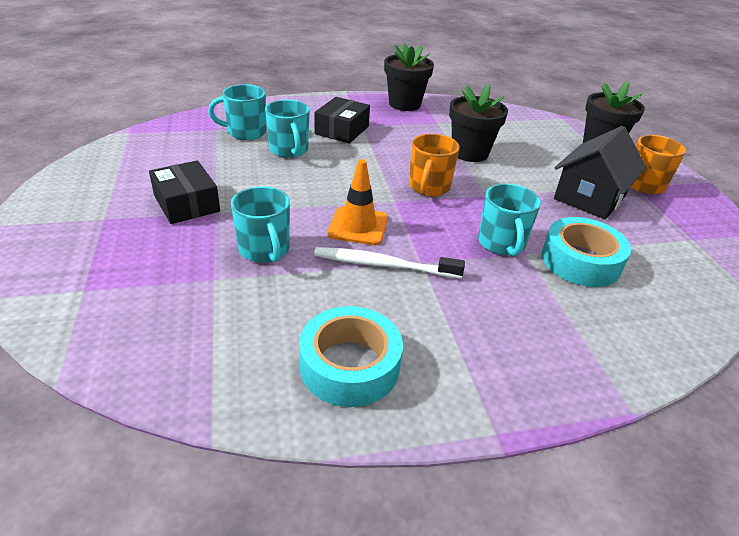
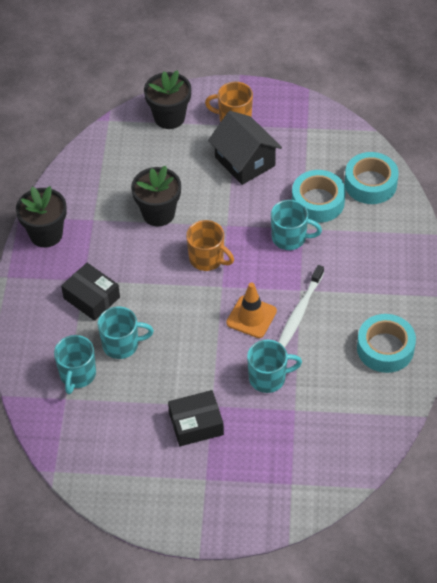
camera: 70 degrees left, 15 degrees up
none -> turquoise tape [345,152,399,204]

